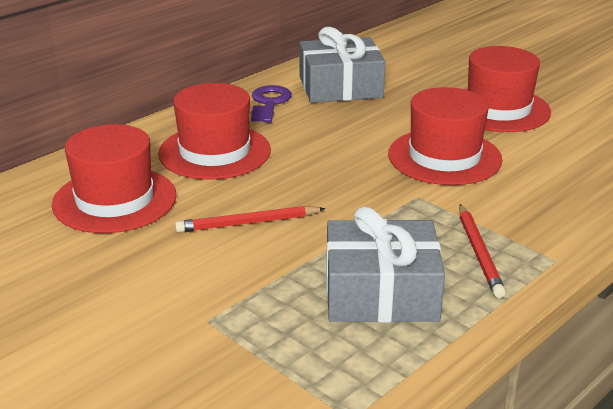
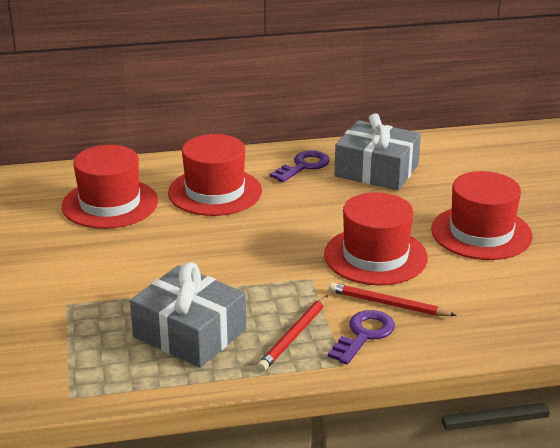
camera: 35 degrees right, 0 degrees up
red pencil [175,206,326,233] -> red pencil moved to [329,282,457,316]
none -> purple key [328,310,395,365]

